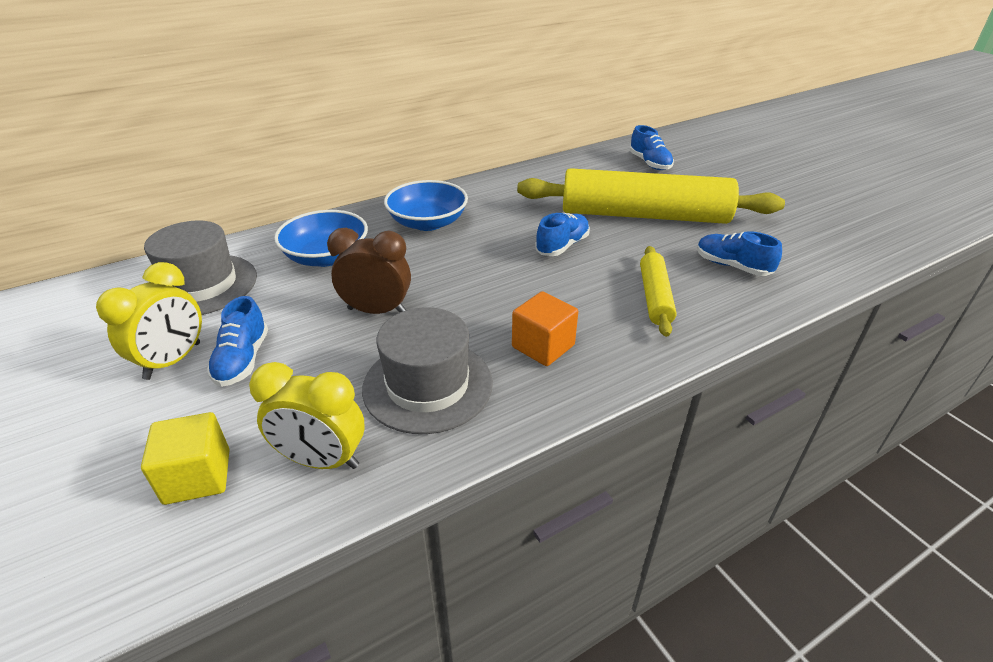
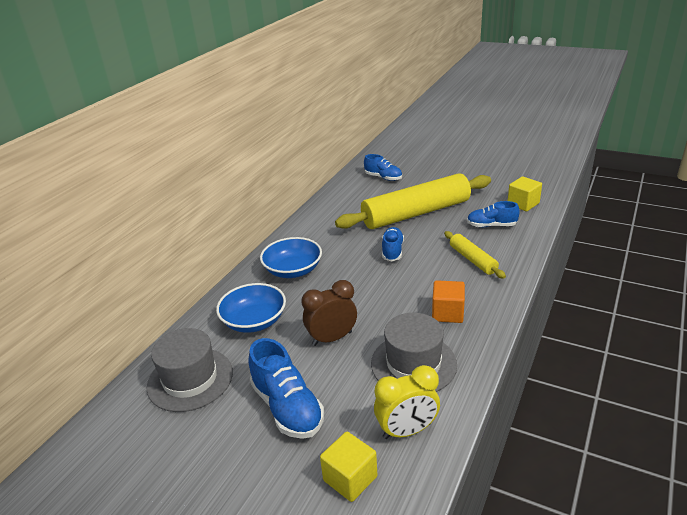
camera: 30 degrees left, 5 degrees down
yellow clock [96,262,202,380] -> none
blue shoe [207,296,268,387] -> blue shoe [248,338,324,439], size x1.55
none -> yellow cube [508,176,542,211]

